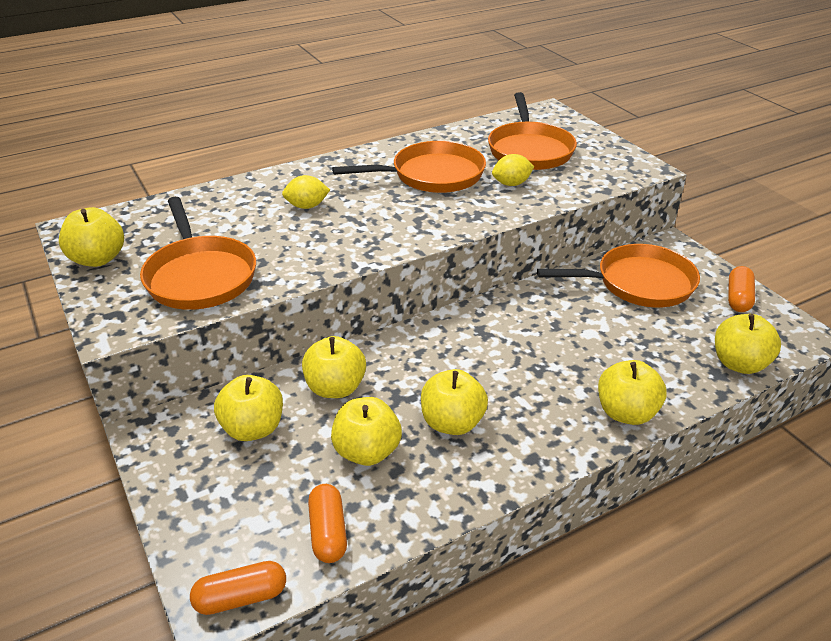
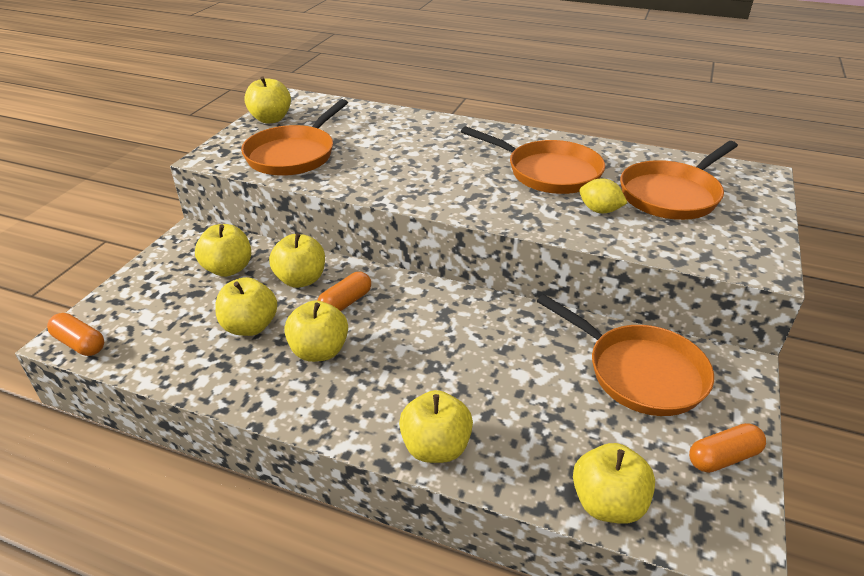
camera: 50 degrees right, 0 degrees up
yellow lemon [282,175,330,209] -> none
orange capsule [308,484,347,563] -> orange capsule moved to [317,272,371,311]

